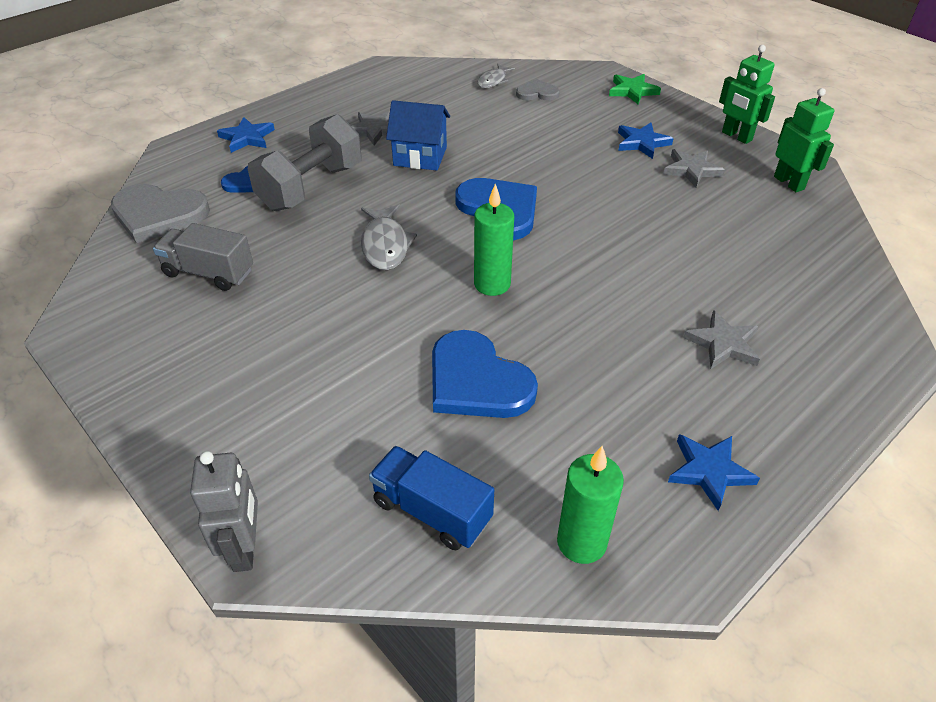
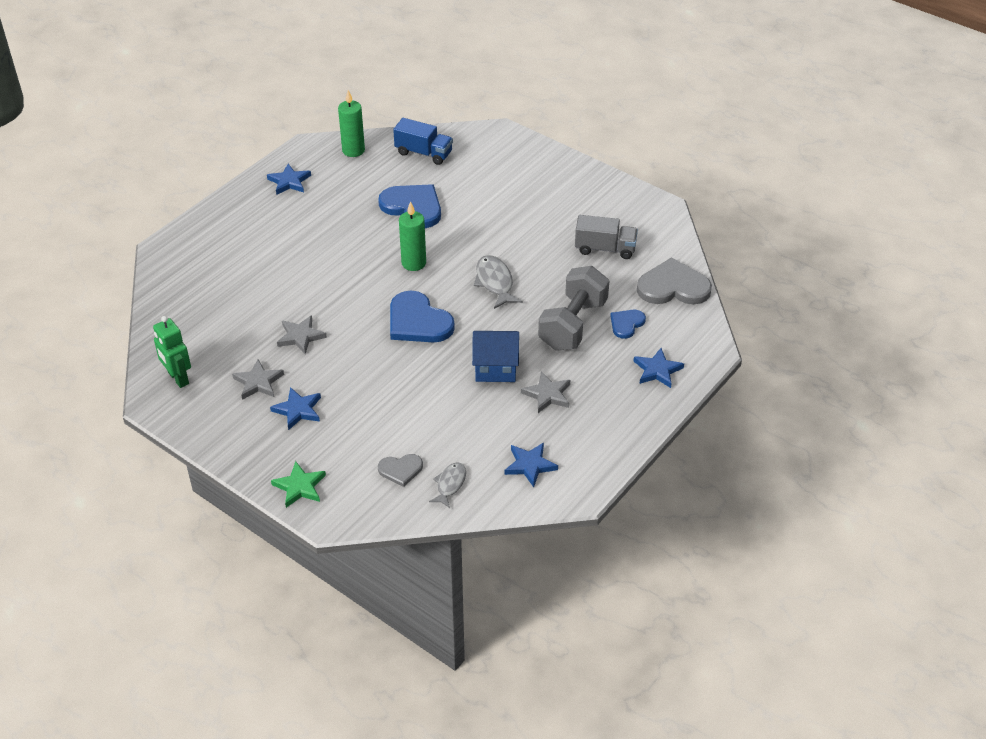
camera: 170 degrees right, 0 degrees up
grey robot [190,451,258,572] -> none
grey star [683,310,760,369] -> grey star moved to [277,315,327,354]
green robot [719,45,775,144] -> none
none -> blue star [504,442,558,487]

